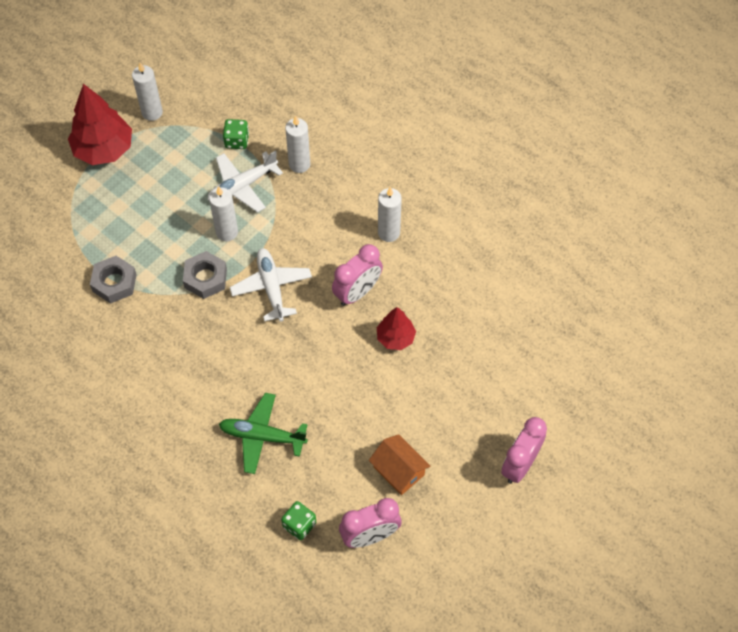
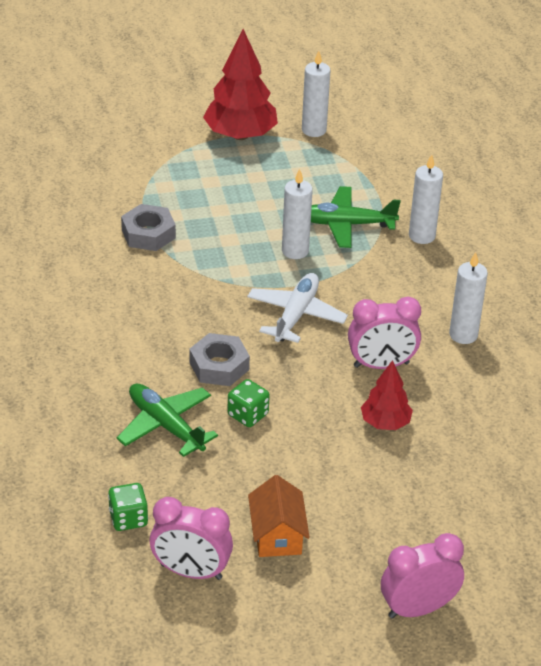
camera: 35 degrees right, 20 degrees down
grey nut [183,251,227,299] -> grey nut moved to [189,333,250,386]
white plane [207,150,283,213] -> green plane [311,186,401,248]
green dice [223,119,249,149] -> green dice moved to [227,379,270,427]

